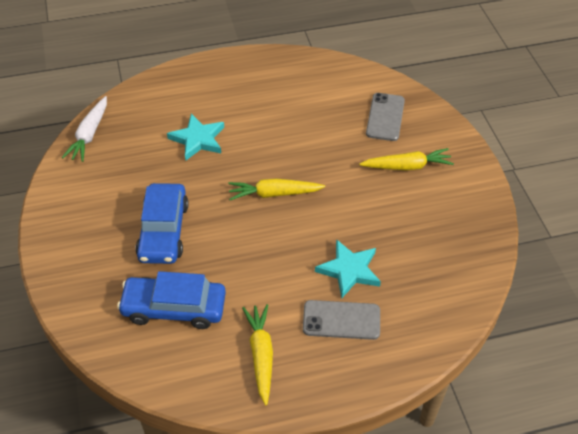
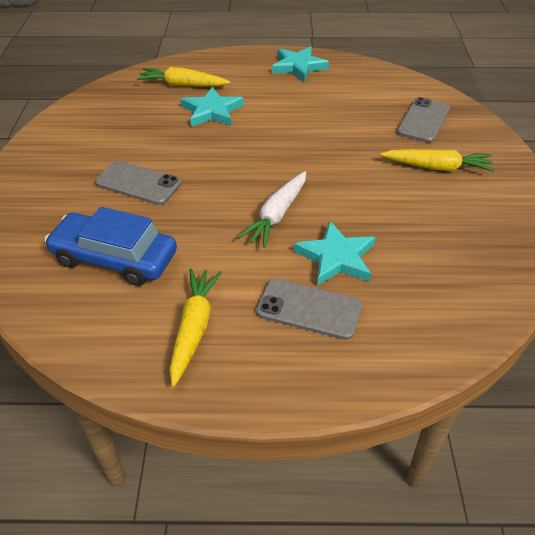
camera: 15 degrees right, 5 degrees down
white carrot [62,96,107,162] -> white carrot moved to [238,171,306,248]
blue car [135,183,189,264] -> grey phone [95,160,182,205]
yellow carrot [228,178,325,200] -> yellow carrot moved to [137,67,231,87]
none -> turquoise star [272,46,329,82]

